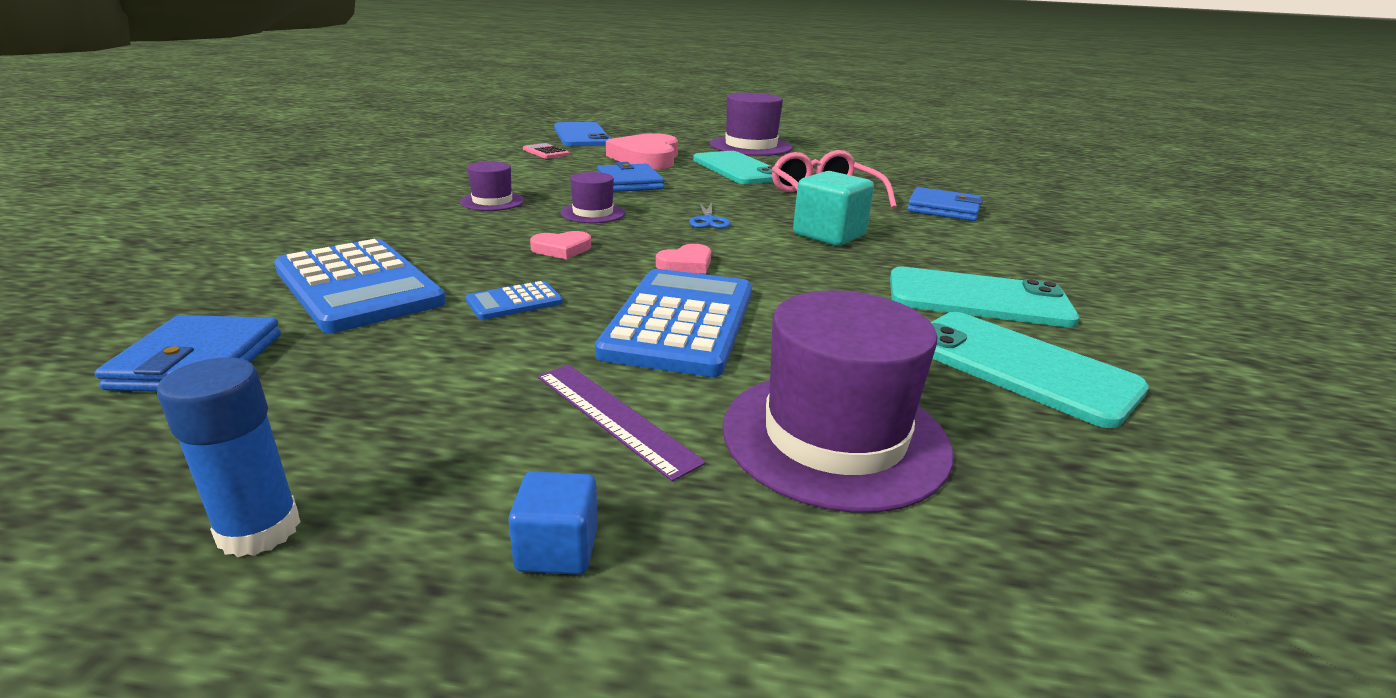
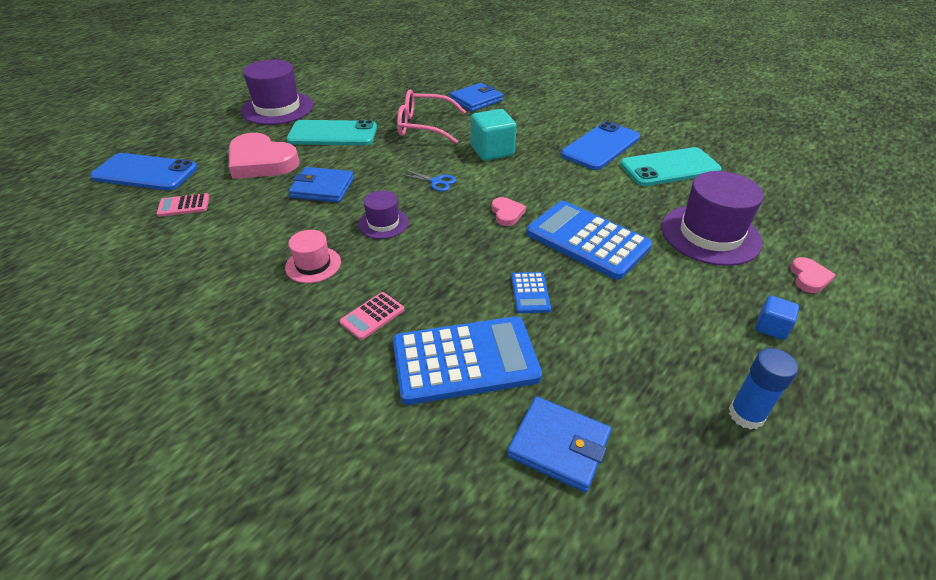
camera: 60 degrees left, 15 degrees up
purple hat [460,161,525,211] -> pink hat [285,230,341,283]
pink heart [530,231,591,259] -> pink heart moved to [790,257,836,293]
purple ruler [538,365,706,482] -> none
turquoise phone [890,267,1080,327] -> blue phone [561,121,640,170]
none -> pink calculator [340,292,404,340]

